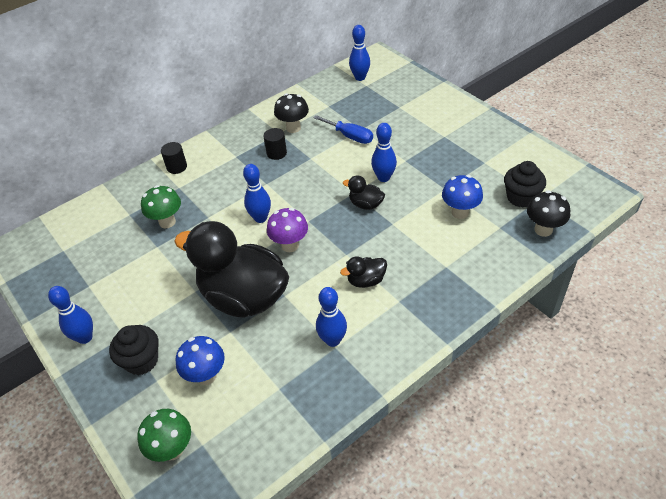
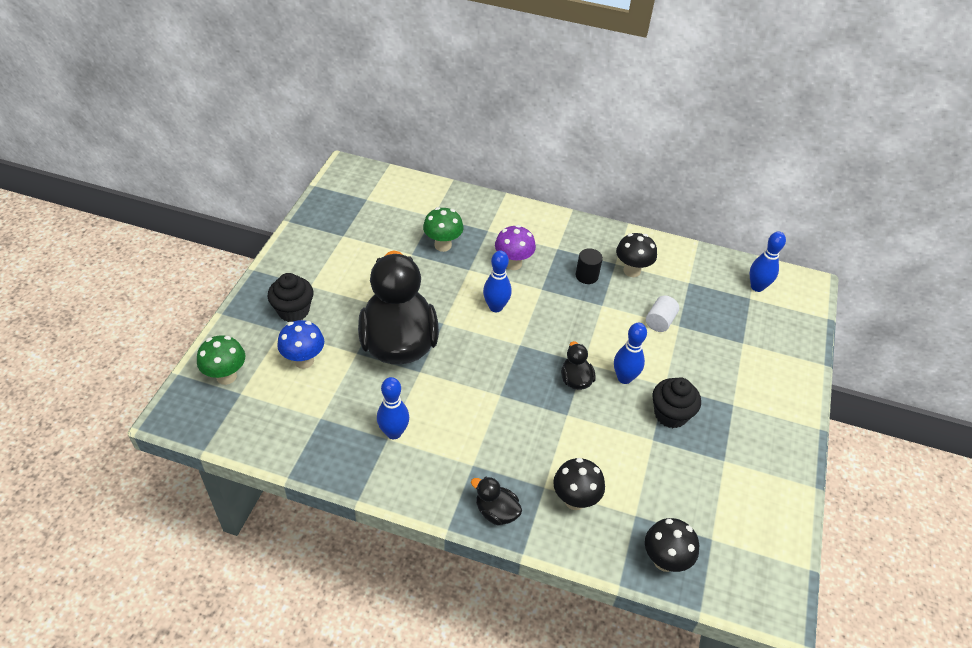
camera: 50 degrees right, 0 degrees up
blue bowling pin [48,286,93,344] -> none
black cylinder [161,142,187,174] -> none
purple mushroom [267,208,308,252] -> purple mushroom moved to [495,225,536,270]
blue screwdriver [313,115,373,144] -> white cylinder [646,295,679,332]
black duck [340,256,387,288] -> black duck moved to [471,477,522,526]
blue mushroom [442,175,483,219] -> none
black cupcake [504,161,546,208] -> black cupcake moved to [652,377,701,428]
none -> black mushroom [553,458,605,510]

